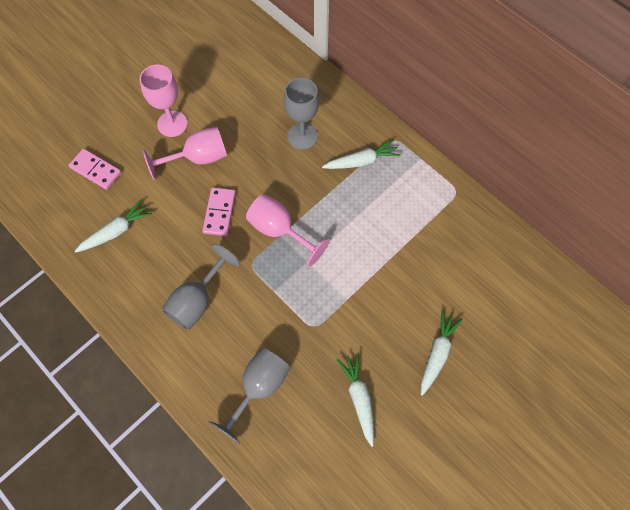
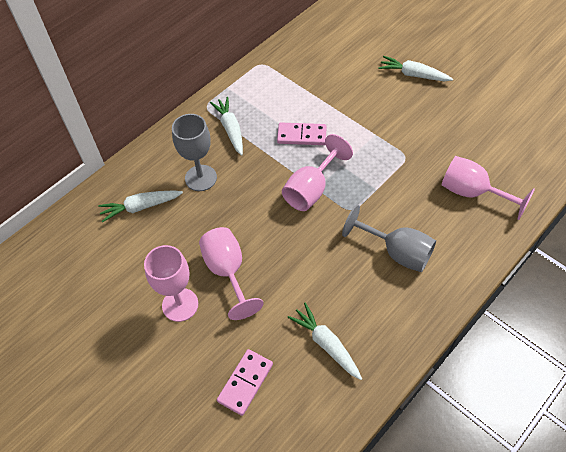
camera: 90 degrees left, 10 degrees down
pink domino [202,187,236,236] -> pink domino moved to [277,123,327,145]
grey goblet [209,348,290,444] -> pink goblet [442,156,535,220]
white carrot [336,353,374,447] -> white carrot moved to [98,190,183,223]

